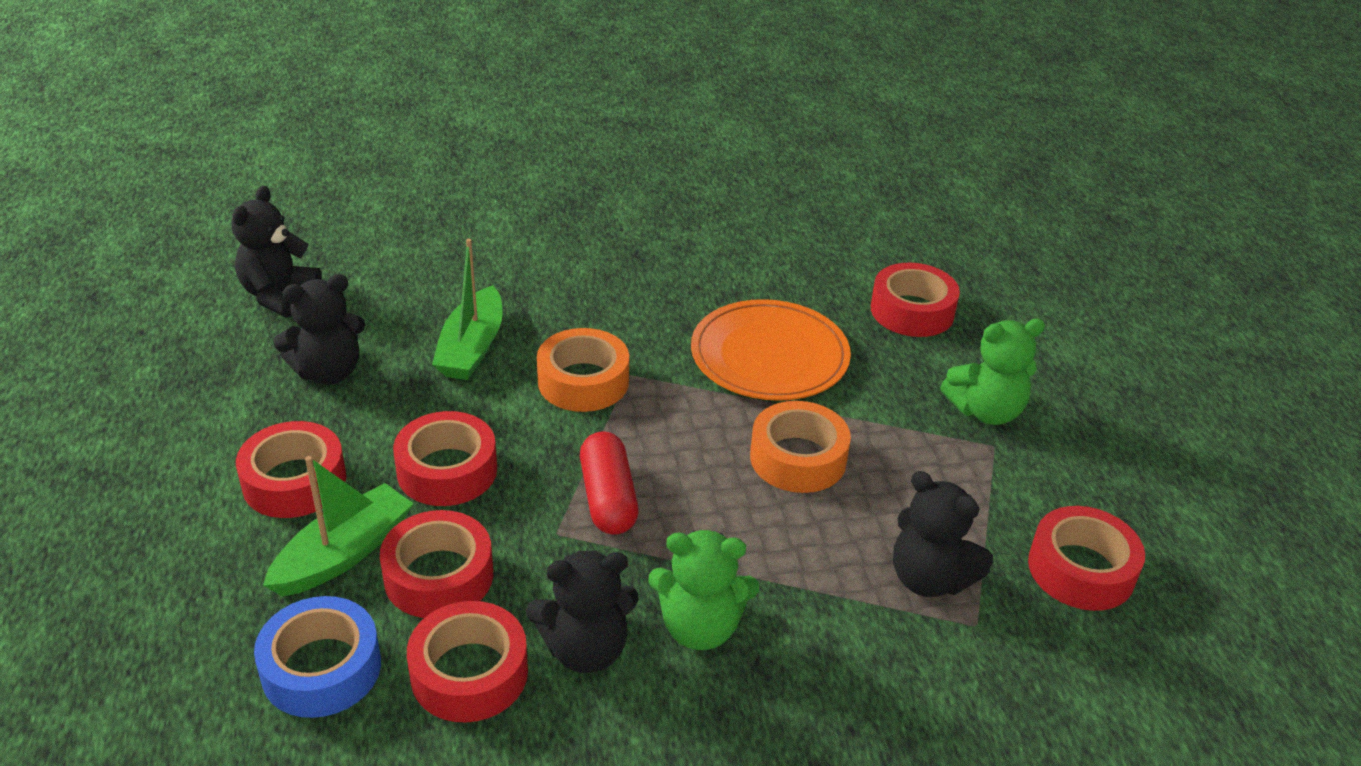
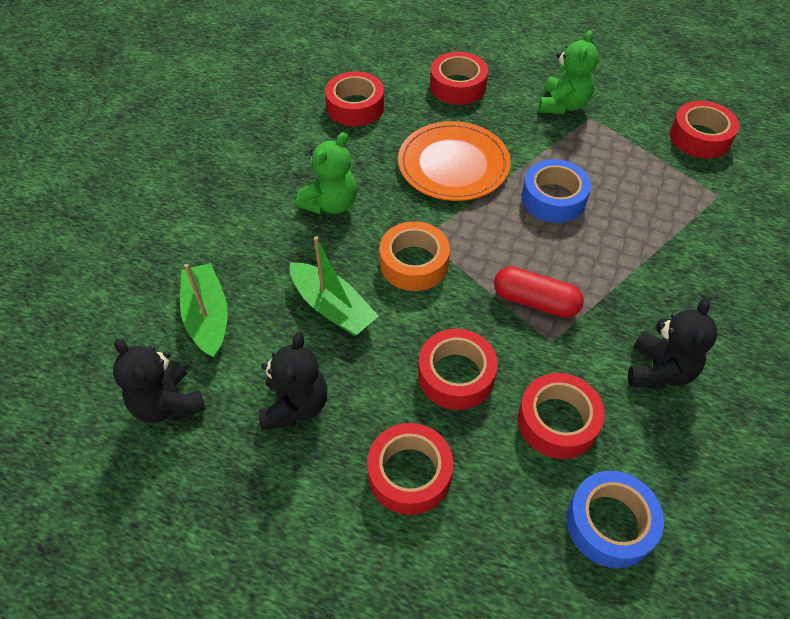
camera: 55 degrees left, 15 degrees up
green boat [263,456,414,597] -> green boat moved to [180,263,228,359]
red tape [407,601,528,722] -> red tape moved to [325,71,384,126]
green teddy bear [648,530,759,650] -> green teddy bear moved to [296,132,357,215]
orange tape [750,401,851,493] -> blue tape [522,159,591,223]
black teddy bear [893,471,993,597] -> none

